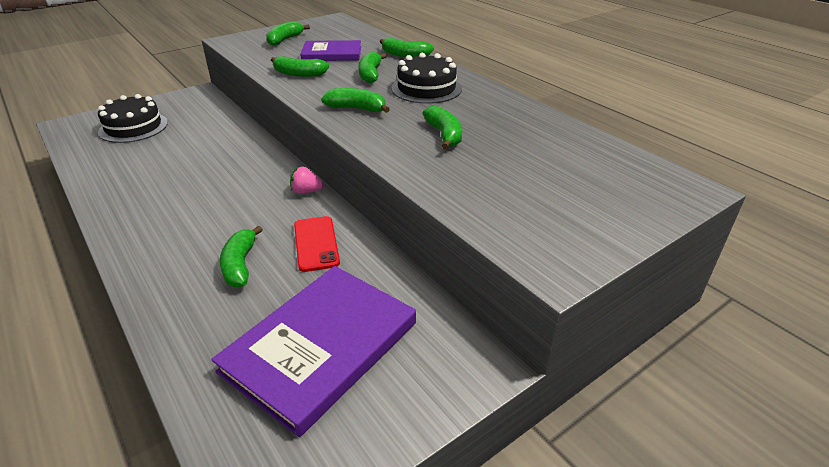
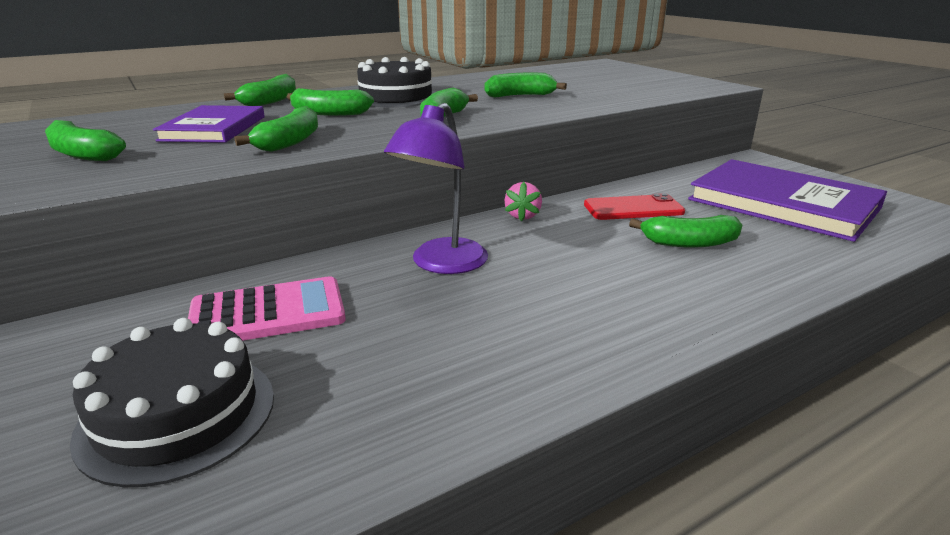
camera: 85 degrees left, 10 degrees down
none -> pink calculator [188,276,346,341]
none -> purple lamp [384,103,488,274]

